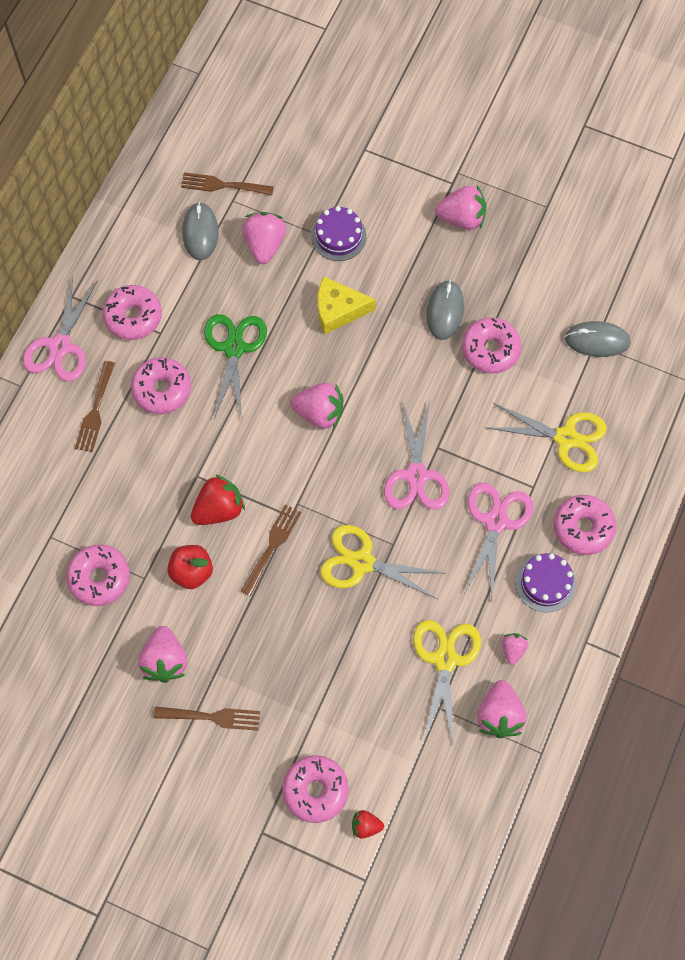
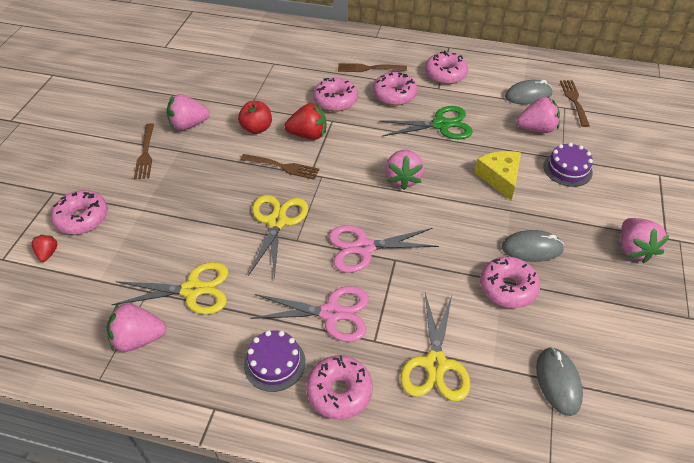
camera: 80 degrees right, 20 degrees down
pink scissors [23,275,97,382] -> none
pink donut [66,544,130,606] -> pink donut moved to [313,77,358,112]
red strawberry [191,474,245,525] -> red strawberry turned 45 degrees counterclockwise [284,103,327,140]
pink strawberry [502,633,528,665] -> none

